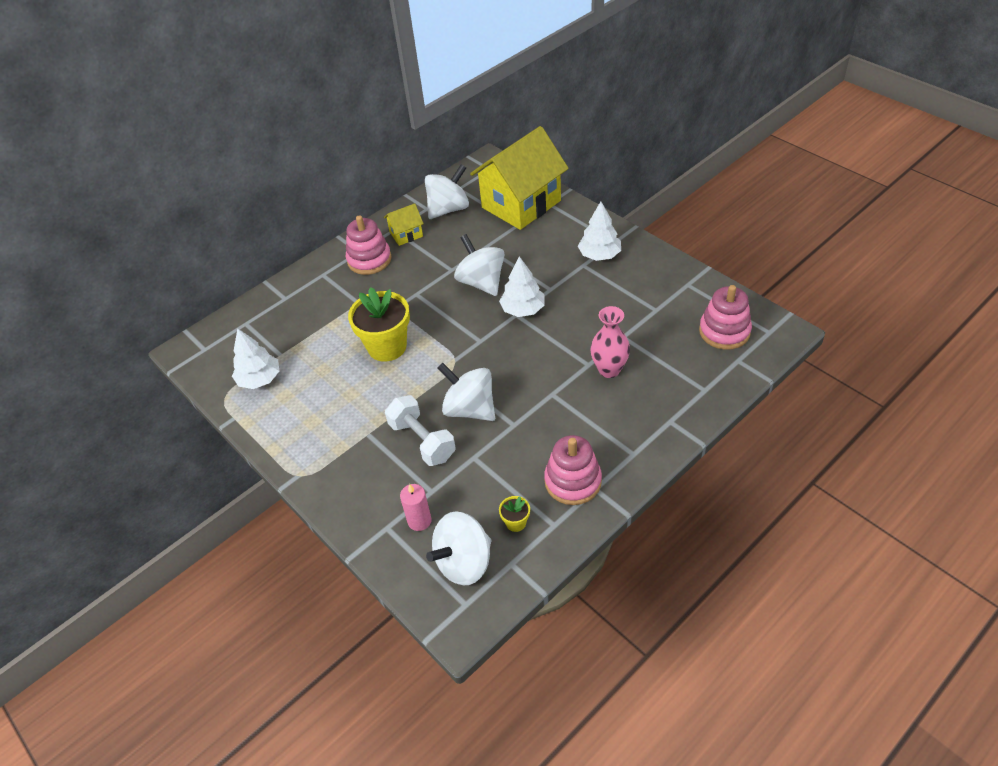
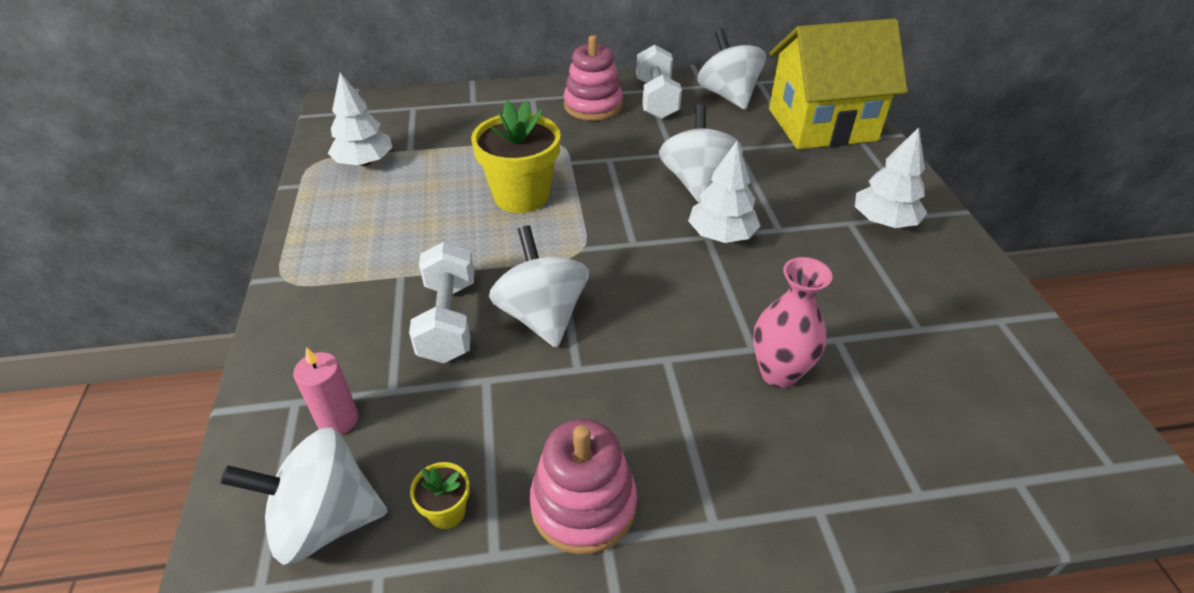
camera: 30 degrees right, 5 degrees down
yellow house [384,203,424,246] -> white dumbbell [636,45,682,119]
white spinning top [425,164,469,219] -> white spinning top turned 105 degrees counterclockwise [698,29,766,109]
pink stacking toy [699,285,752,350] -> none

